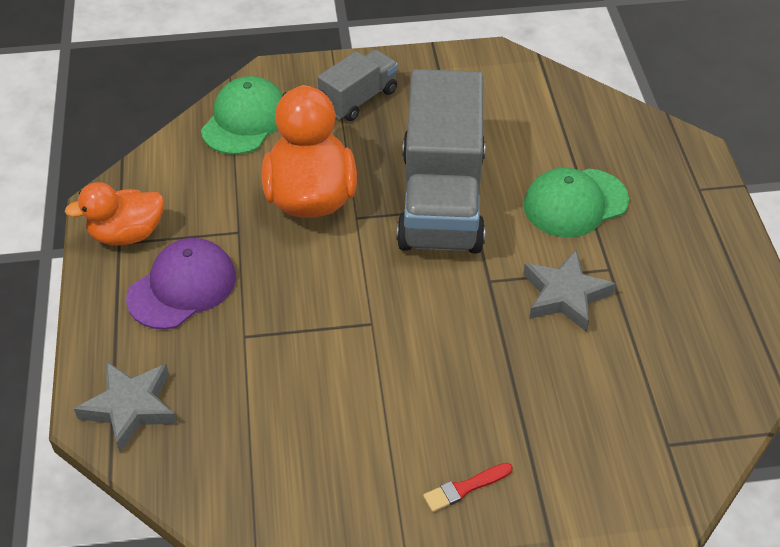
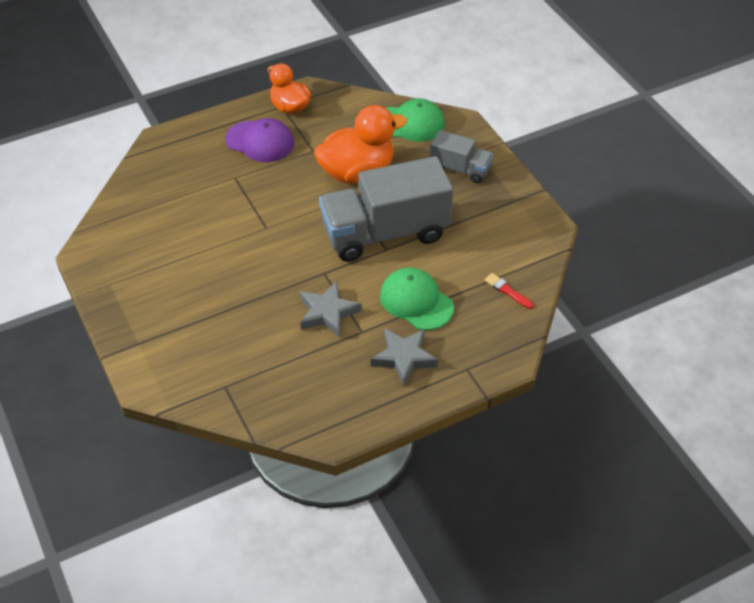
camera: 70 degrees right, 0 degrees up
grey star [74,361,177,452] -> grey star moved to [371,328,438,386]
red brush [423,463,513,512] -> red brush moved to [484,273,533,309]

